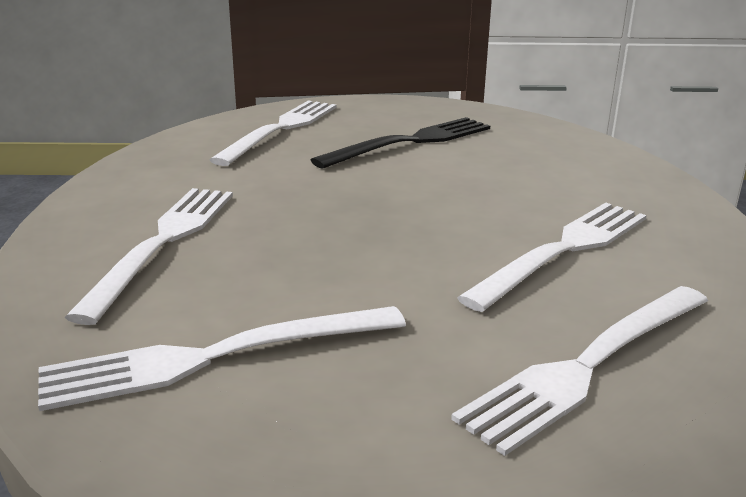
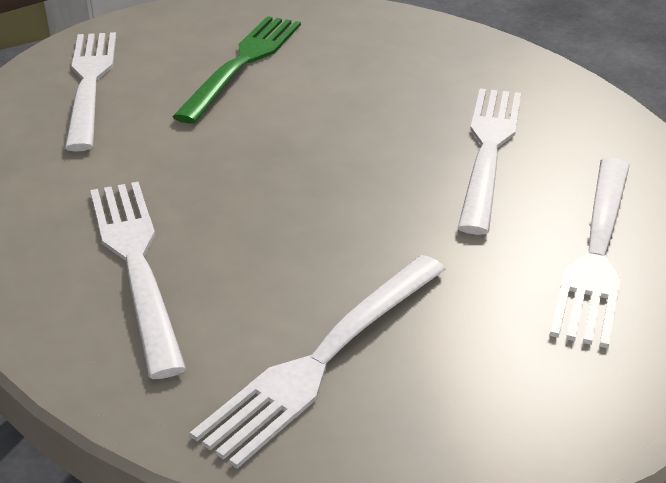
camera: 30 degrees left, 10 degrees up
black fork [311,117,490,169] -> green fork [172,16,301,124]

